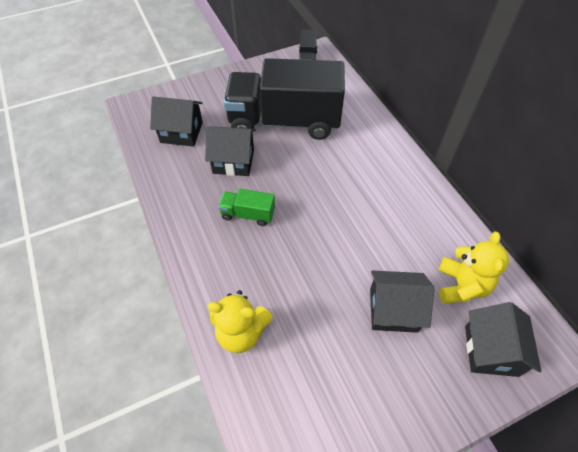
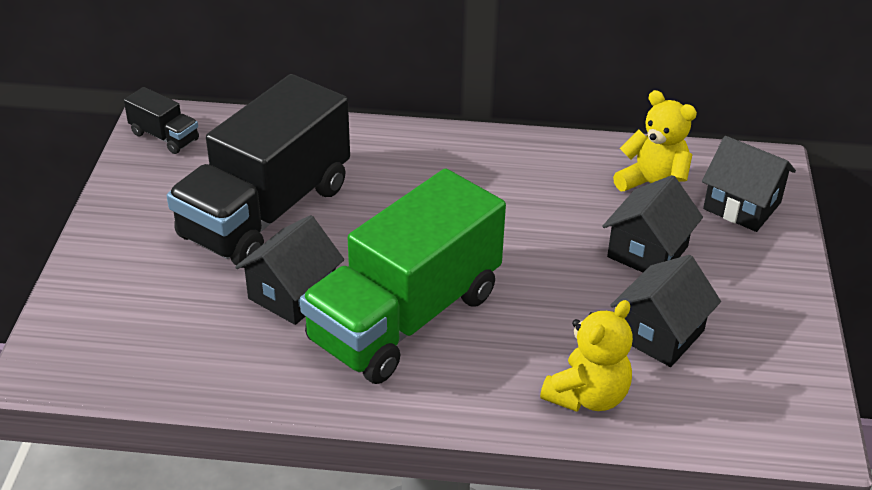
camera: 60 degrees left, 15 degrees down
black house [150,96,203,147] -> black house moved to [610,255,721,367]
green truck [218,189,275,226] -> green truck [300,168,506,384], size x2.43

